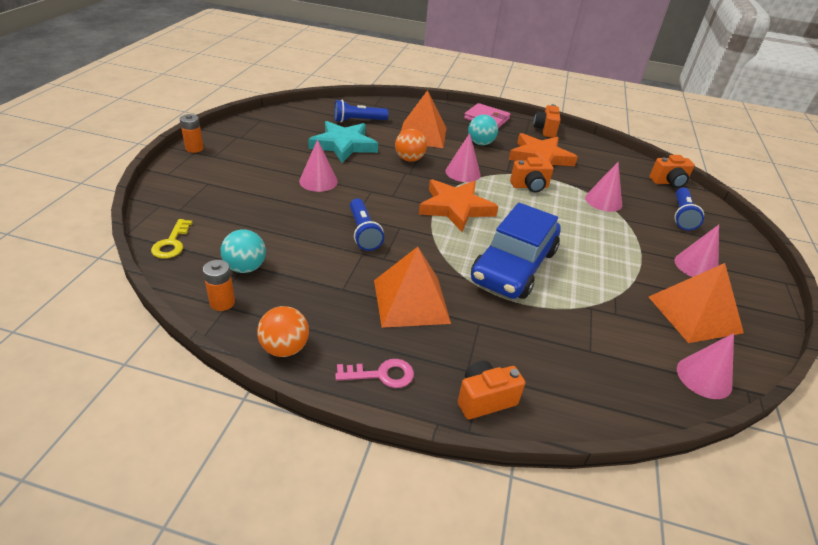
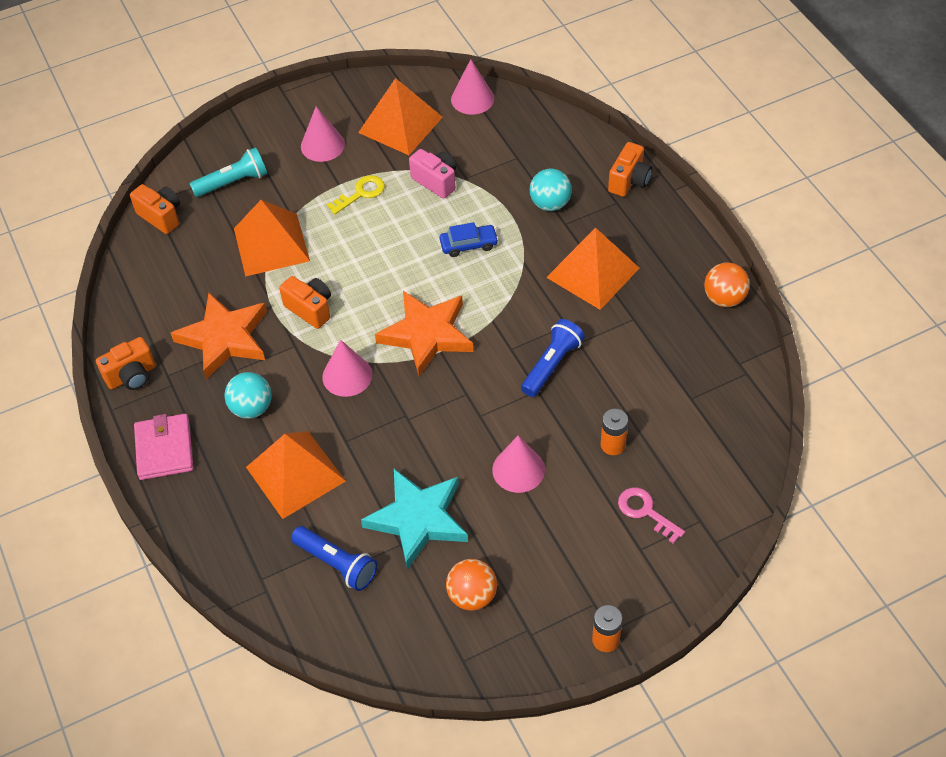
camera: 125 degrees left, 15 degrees up
yellow key [151,219,193,259] -> yellow key moved to [326,175,385,214]
orange battery [203,260,235,311] -> orange battery moved to [601,409,628,455]
turquoise ball [221,229,266,273] -> turquoise ball moved to [530,169,572,211]
pink key [335,359,414,388] -> pink key moved to [618,487,685,544]
orange ball [395,129,427,162] -> orange ball moved to [446,559,497,611]
orange camera [458,361,525,419] -> orange camera turned 90 degrees counterclockwise [608,142,652,197]
blue car [471,203,561,299] -> blue car [440,222,499,257], size x0.42
pink cone [585,162,622,212] -> orange pyramid [234,200,310,277]
blue flashlight [674,188,704,230] -> turquoise flashlight [190,147,267,197]
none -> pink camera [409,149,456,199]

